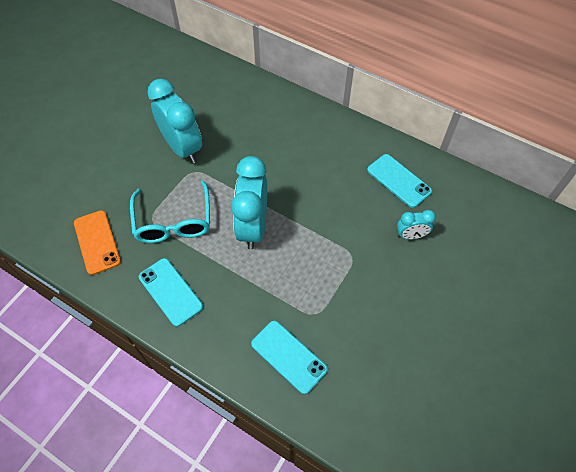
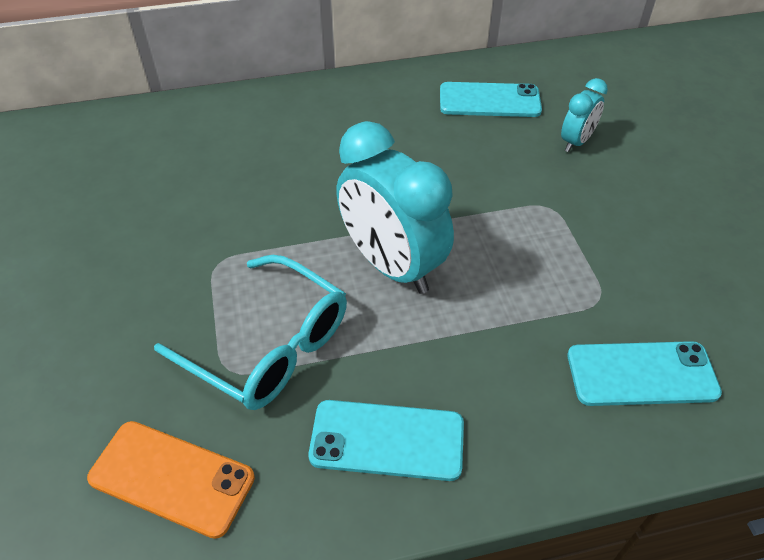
camera: 45 degrees left, 10 degrees down
turquoise clock [147,79,202,164] -> none

